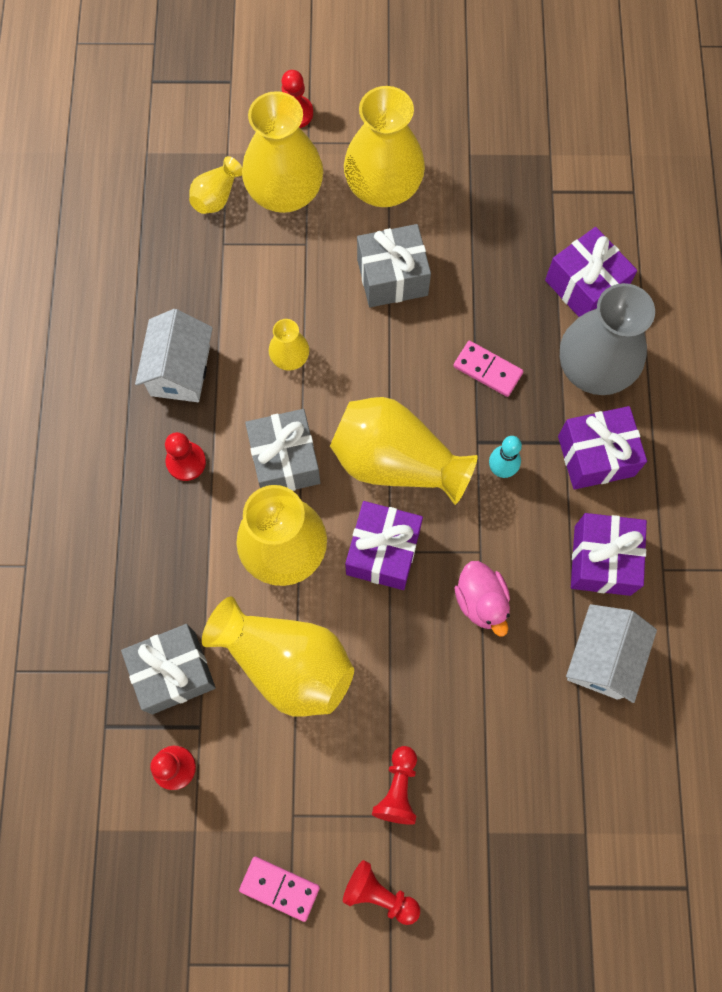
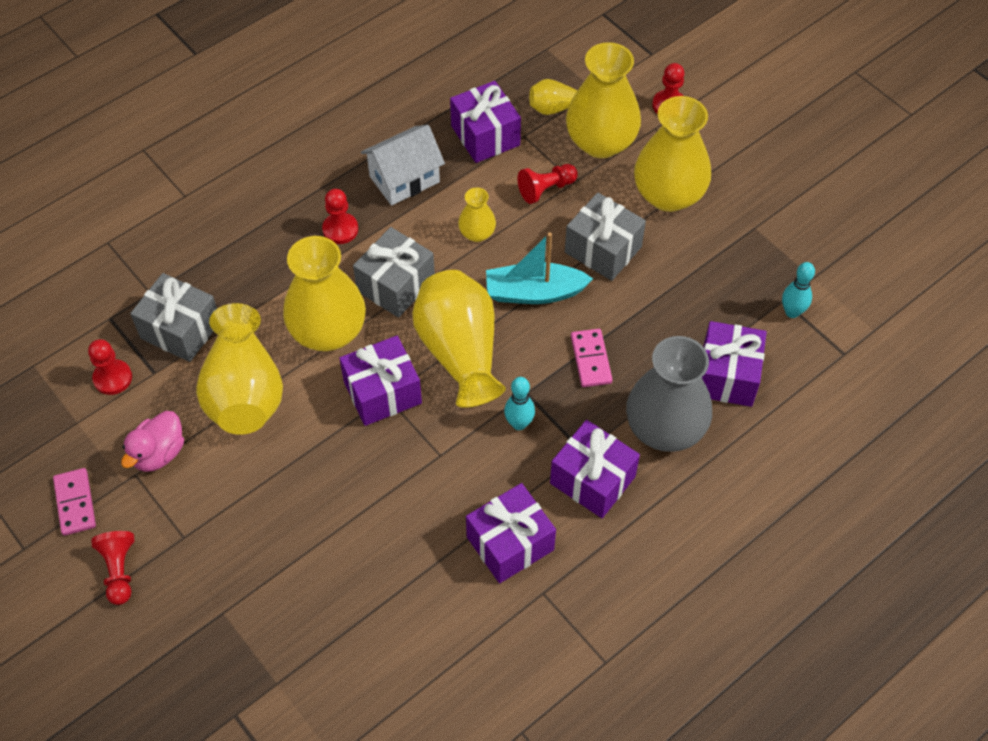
camera: 50 degrees right, 15 degrees down
red pawn [372,746,417,825] -> red pawn moved to [517,164,578,204]
pink duck [455,561,510,636] -> pink duck moved to [121,411,184,472]
white house [566,604,657,703] -> none
none -> purple gift [450,81,521,163]
none -> turquoise boat [486,232,593,304]
none -> turquoise bowling pin [782,262,815,318]

